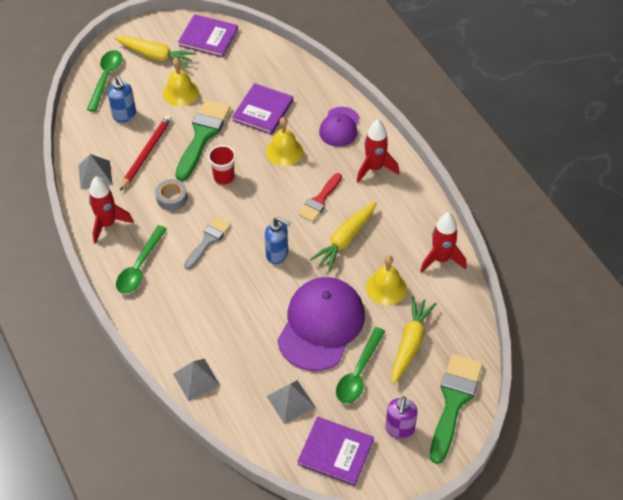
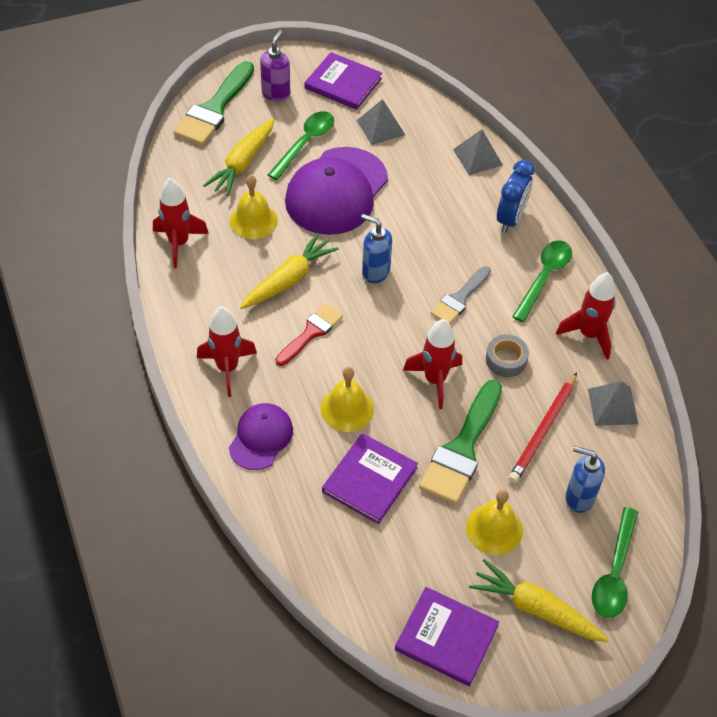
camera: 175 degrees left, 0 degrees up
blue soap dispenser [108,76,136,122] -> blue soap dispenser turned 45 degrees counterclockwise [565,446,605,513]
red cup [208,145,236,185] -> red rocket [403,319,462,409]
none -> blue clock [497,160,534,233]

